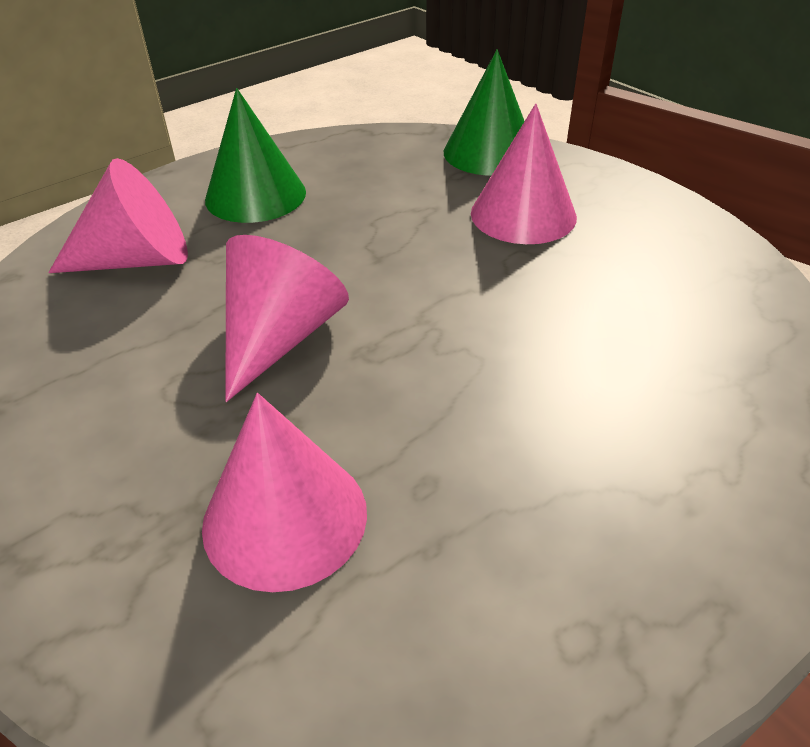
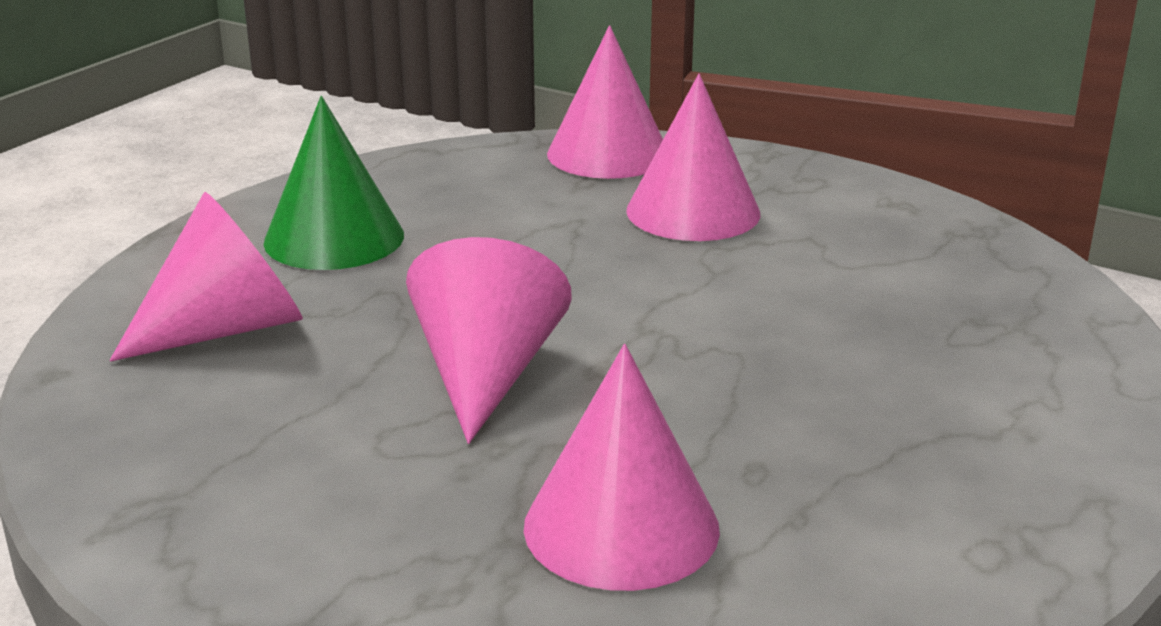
camera: 20 degrees left, 15 degrees down
green cone [444,49,524,176] -> pink cone [547,25,663,179]

